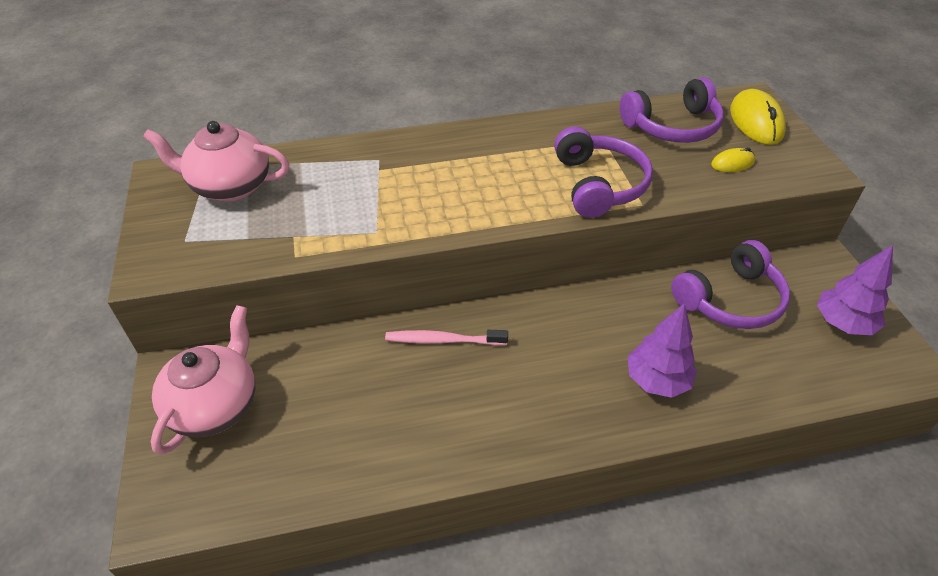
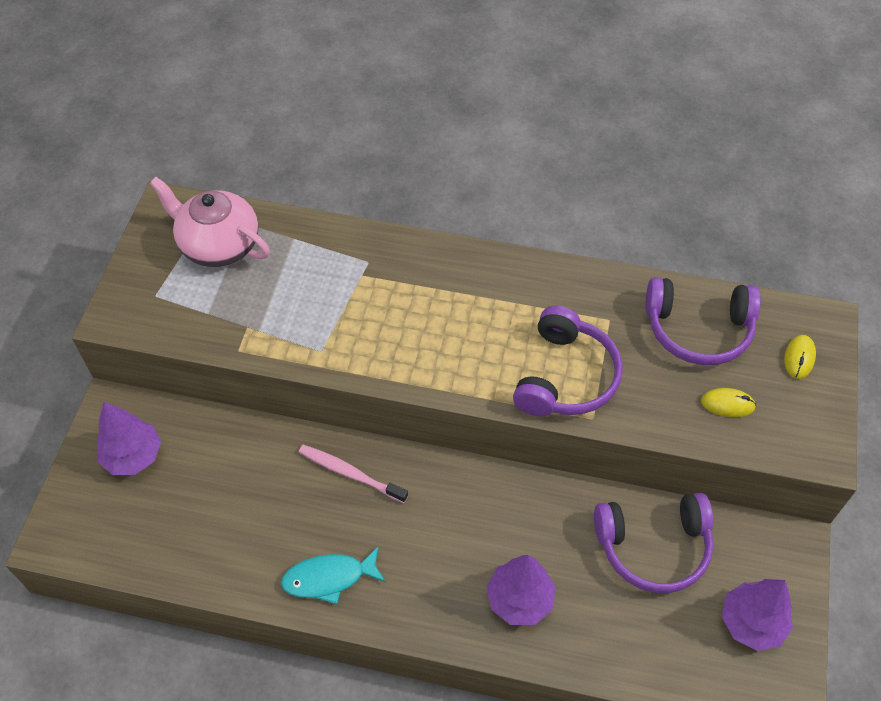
camera: 25 degrees right, 10 degrees up
pink teapot [151,305,256,455] -> purple tree [97,402,161,475]
yellow mouse [730,89,786,145] -> yellow mouse [784,335,816,379], size x0.54
none -> turquoise fish [281,546,386,604]

